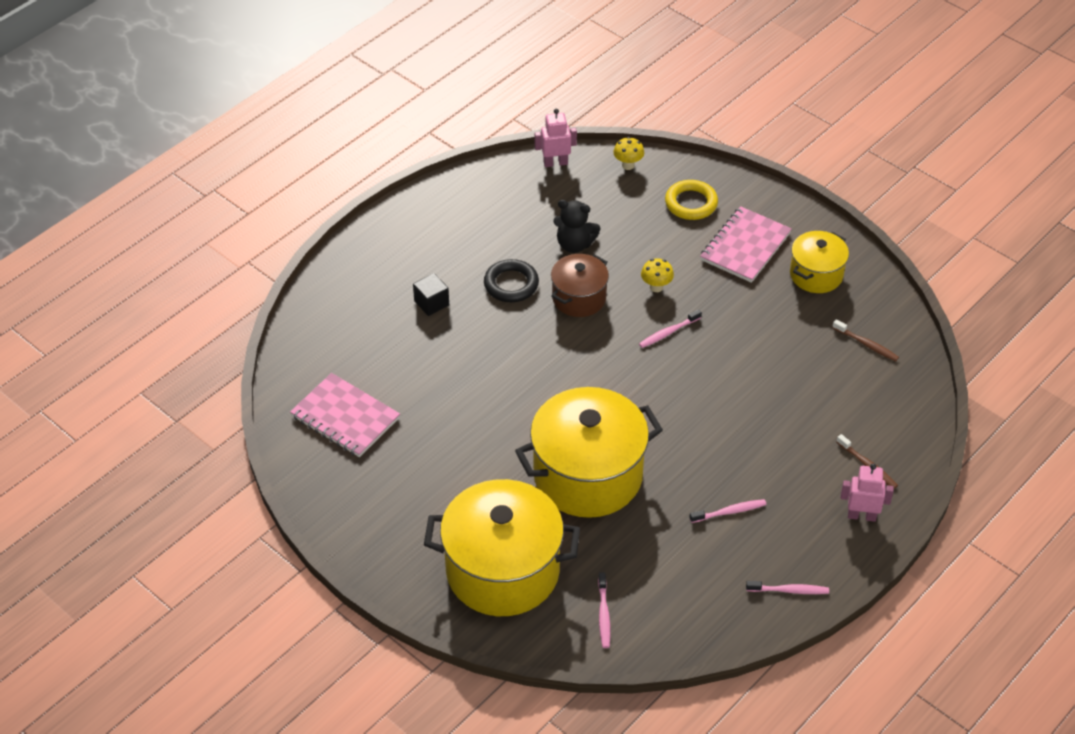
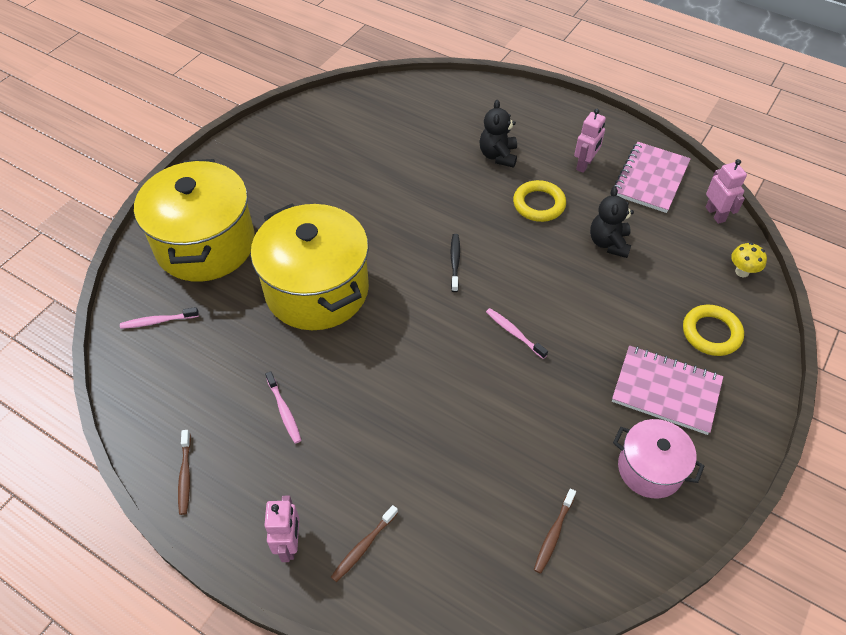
camera: 80 degrees right, 5 degrees up
pink notebook [290,373,400,457] -> pink notebook moved to [612,142,691,213]
black cube [413,273,449,316] -> black teddy bear [479,100,517,168]
black ring [484,259,539,302] -> yellow ring [513,180,566,222]
brown pot [551,254,609,317] -> none
yellow mushroom [641,258,674,292] -> none
pink toothbrush [746,581,829,594] -> brown toothbrush [178,430,191,515]
yellow pot [790,231,849,293] -> pink pot [613,419,704,498]
none -> black toothbrush [450,234,460,292]
none -> pink robot [574,109,606,173]

